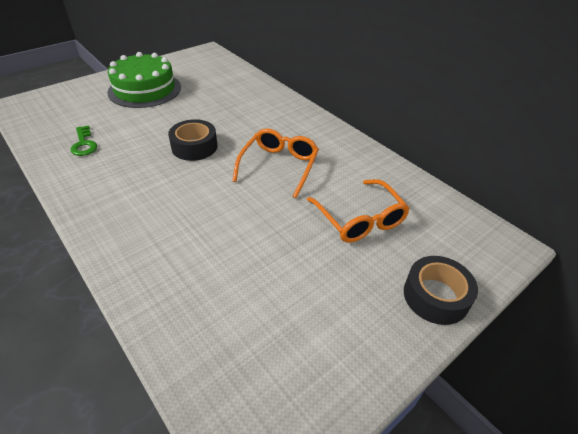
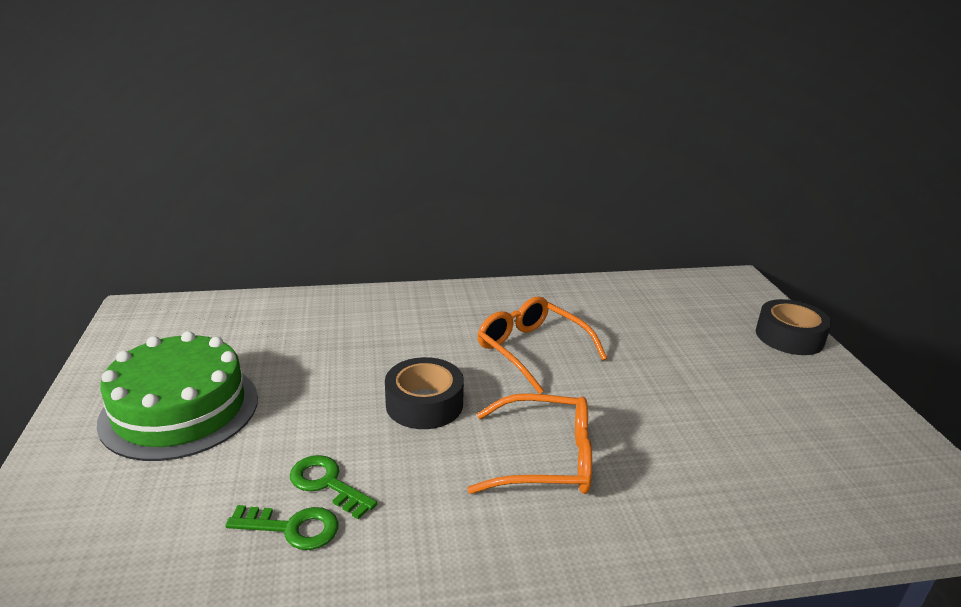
camera: 60 degrees left, 15 degrees down
orange glasses [307,179,410,243] -> orange glasses moved to [467,393,592,494]
none -> green key [290,455,377,519]

